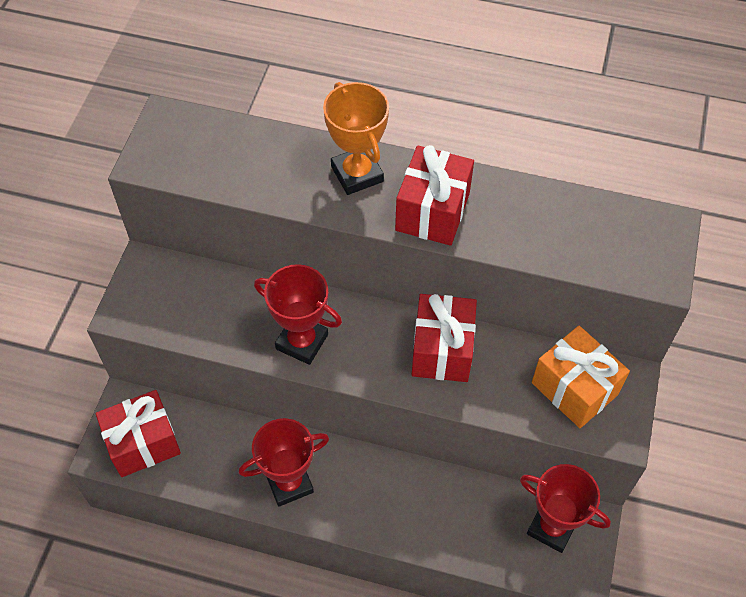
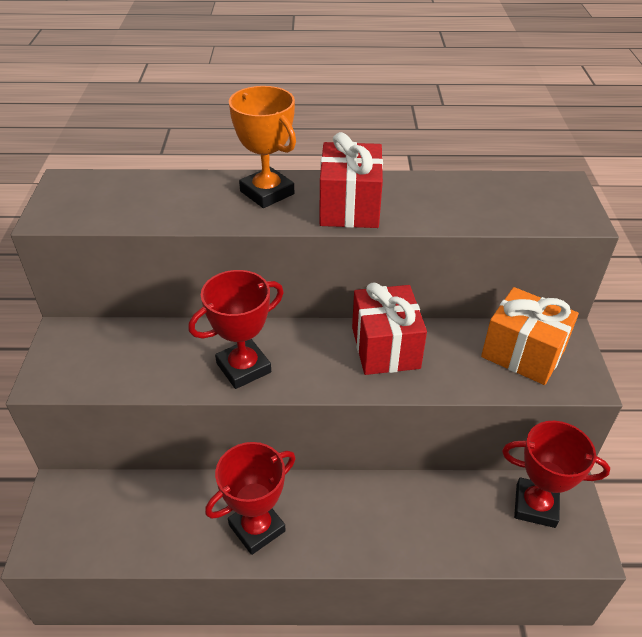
camera: 15 degrees left, 15 degrees down
red gift [96,390,181,477] -> none
red trophy [254,264,342,365] -> red trophy turned 45 degrees counterclockwise [188,270,284,389]

